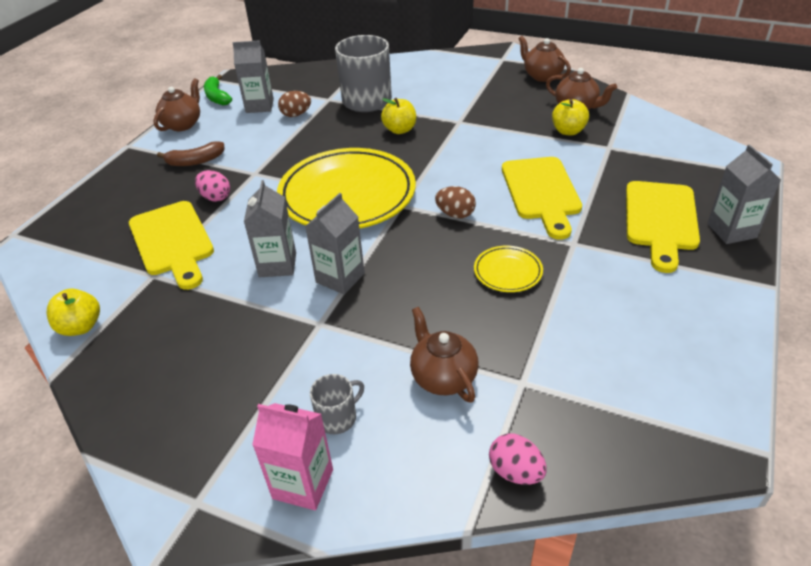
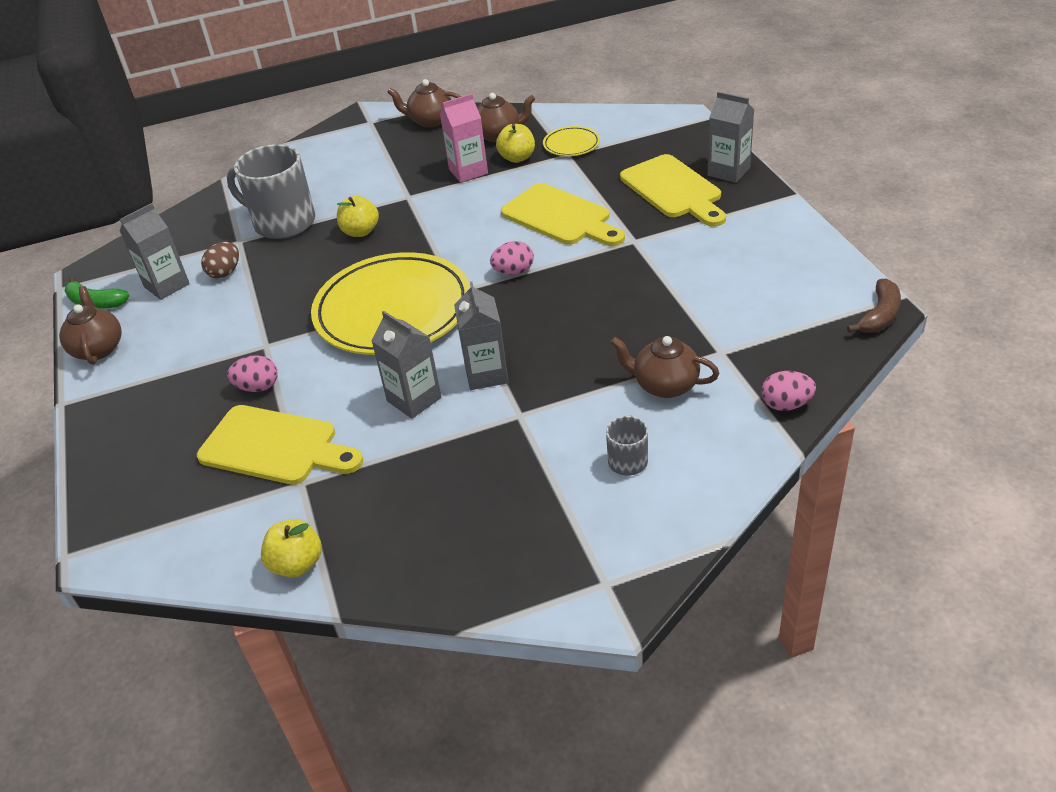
camera: 40 degrees left, 0 degrees up
brown banana [157,141,224,166] -> brown banana moved to [847,279,901,333]
pink carton [252,403,333,510] -> pink carton moved to [440,94,488,183]
brown egg [435,186,476,218] -> pink egg [490,241,534,275]
yellow plate [474,246,543,292] -> yellow plate moved to [543,126,600,156]

